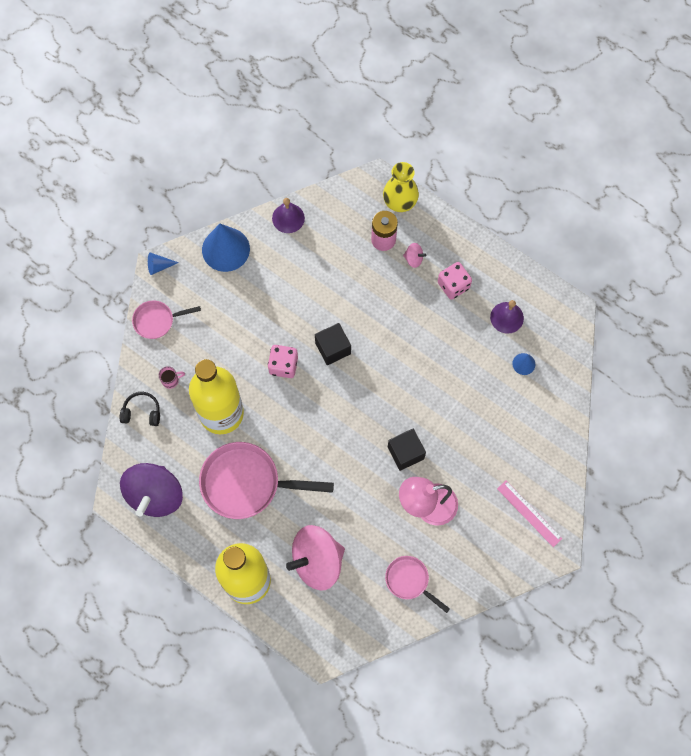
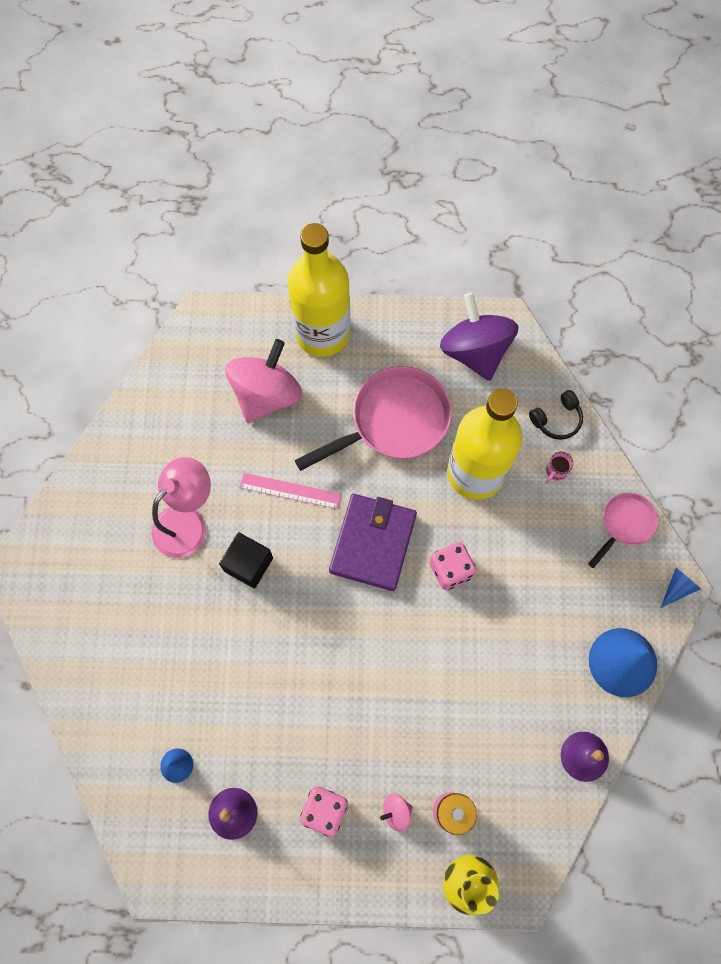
camera: 145 degrees right, 0 degrees up
black cube [315,323,351,365] -> none
pink pan [385,556,450,613] -> none
pink ruler [497,481,562,547] -> pink ruler moved to [239,473,341,509]
none -> purple wallet [329,494,417,591]

